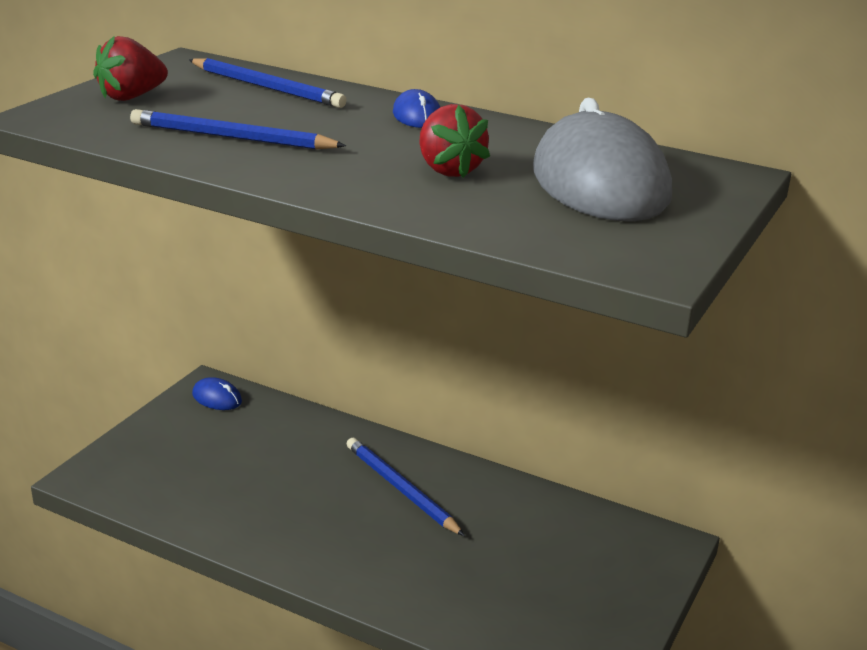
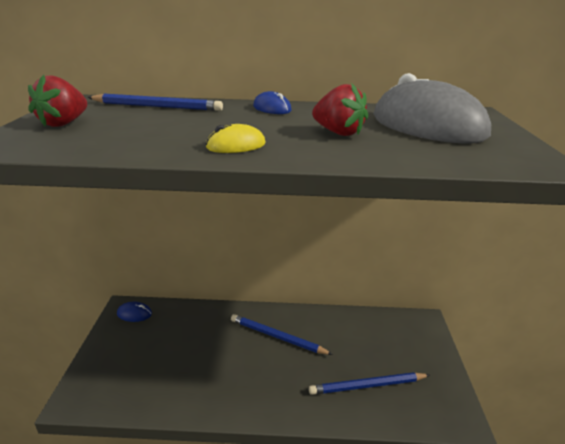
camera: 25 degrees left, 0 degrees up
blue pencil [130,109,346,149] -> blue pencil moved to [309,372,430,395]
none -> yellow mouse [206,124,266,153]

